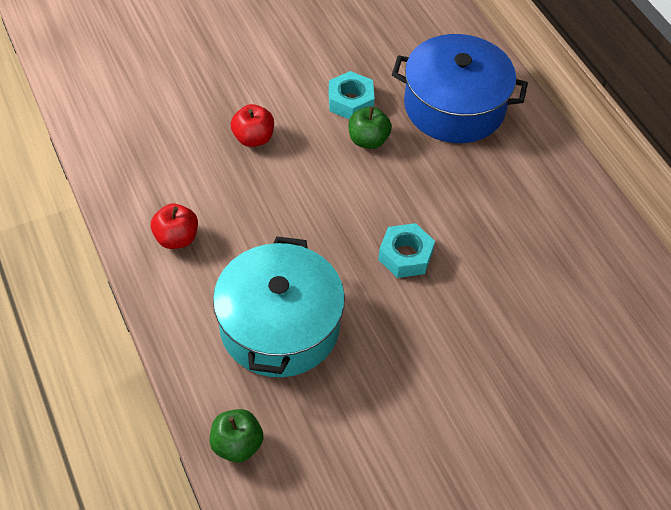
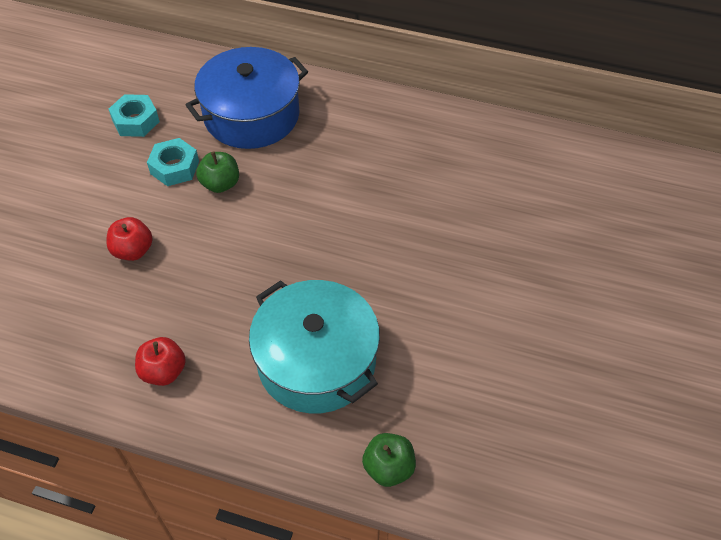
camera: 45 degrees left, 0 degrees up
turquoise nut [378,223,435,278] -> turquoise nut moved to [109,94,160,137]

